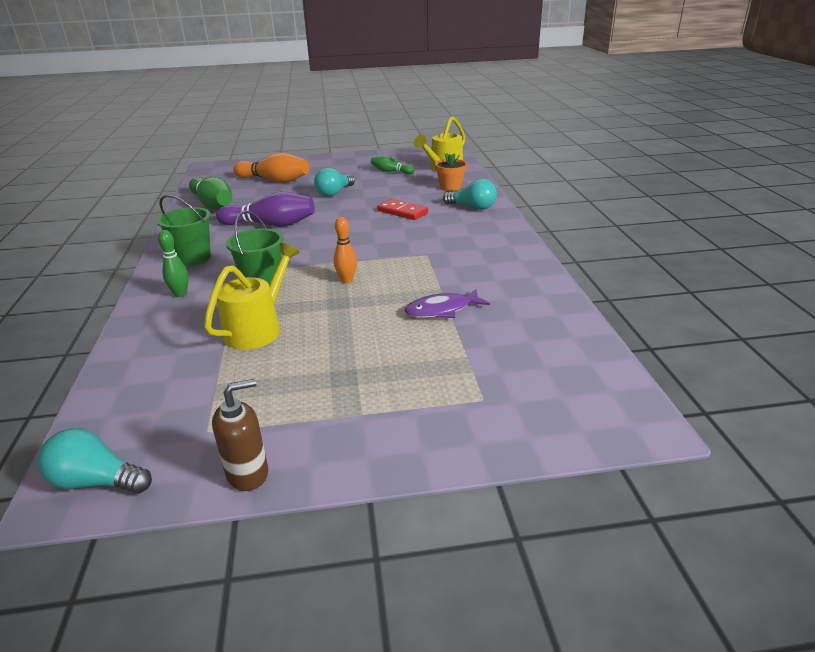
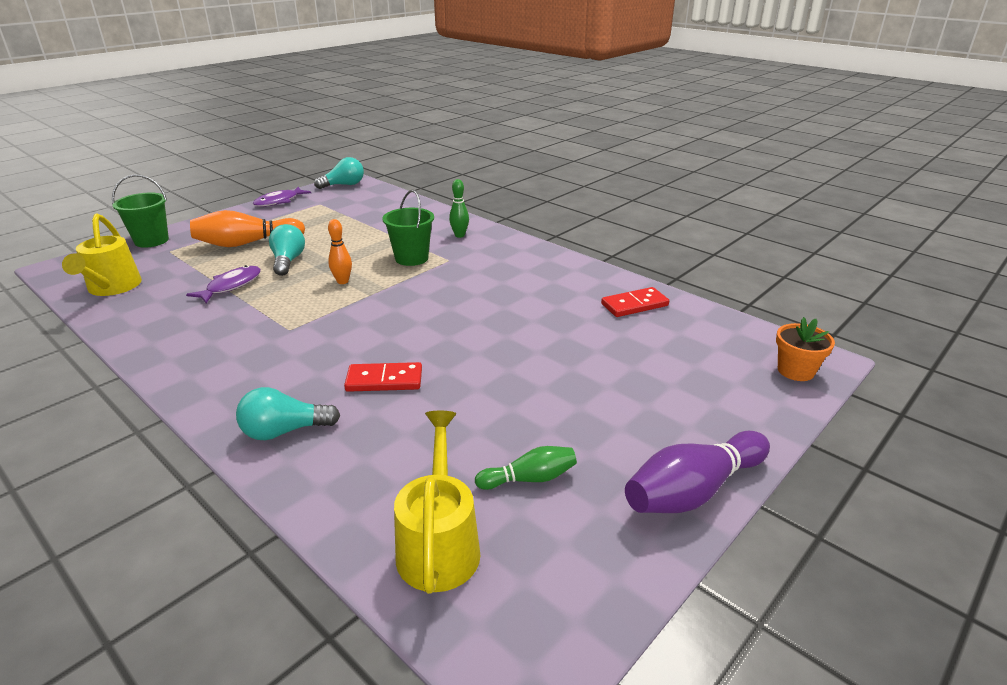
camera: 140 degrees right, 0 degrees up
green bucket [157,195,211,266] -> green bucket moved to [112,174,169,248]
green bowling pin [189,177,232,210] -> red domino [601,287,669,317]
yellow watering can [204,243,300,350] -> yellow watering can moved to [62,214,142,296]
brown soap dispenser [212,379,268,491] -> purple fish [253,187,311,207]
purple bowling pin [216,192,315,227] -> purple bowling pin moved to [625,431,770,513]
orange bowling pin [233,153,309,183] -> orange bowling pin moved to [190,210,305,247]
turquoise light bulb [314,168,355,197] -> turquoise light bulb moved to [269,224,305,276]
orange flower pot [435,153,467,191] -> orange flower pot moved to [776,317,835,381]

